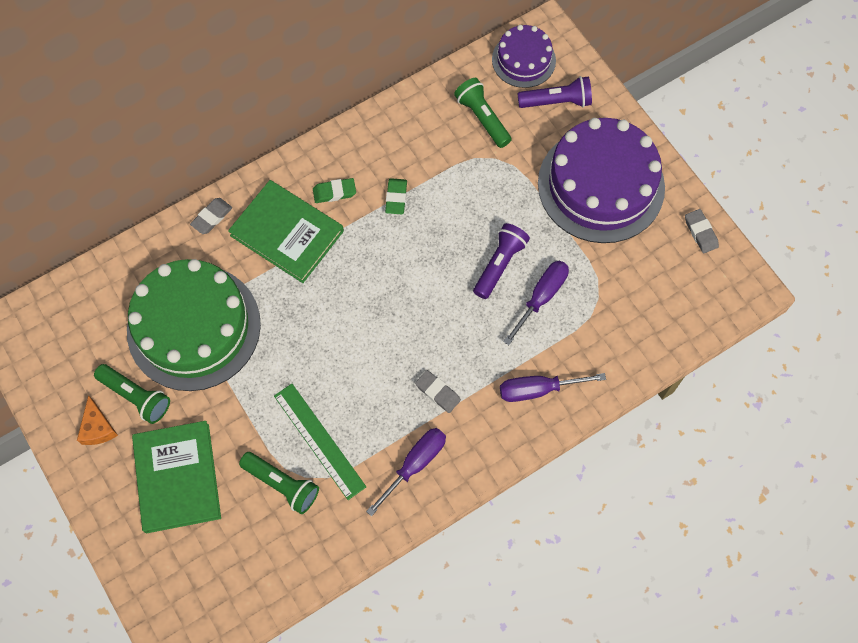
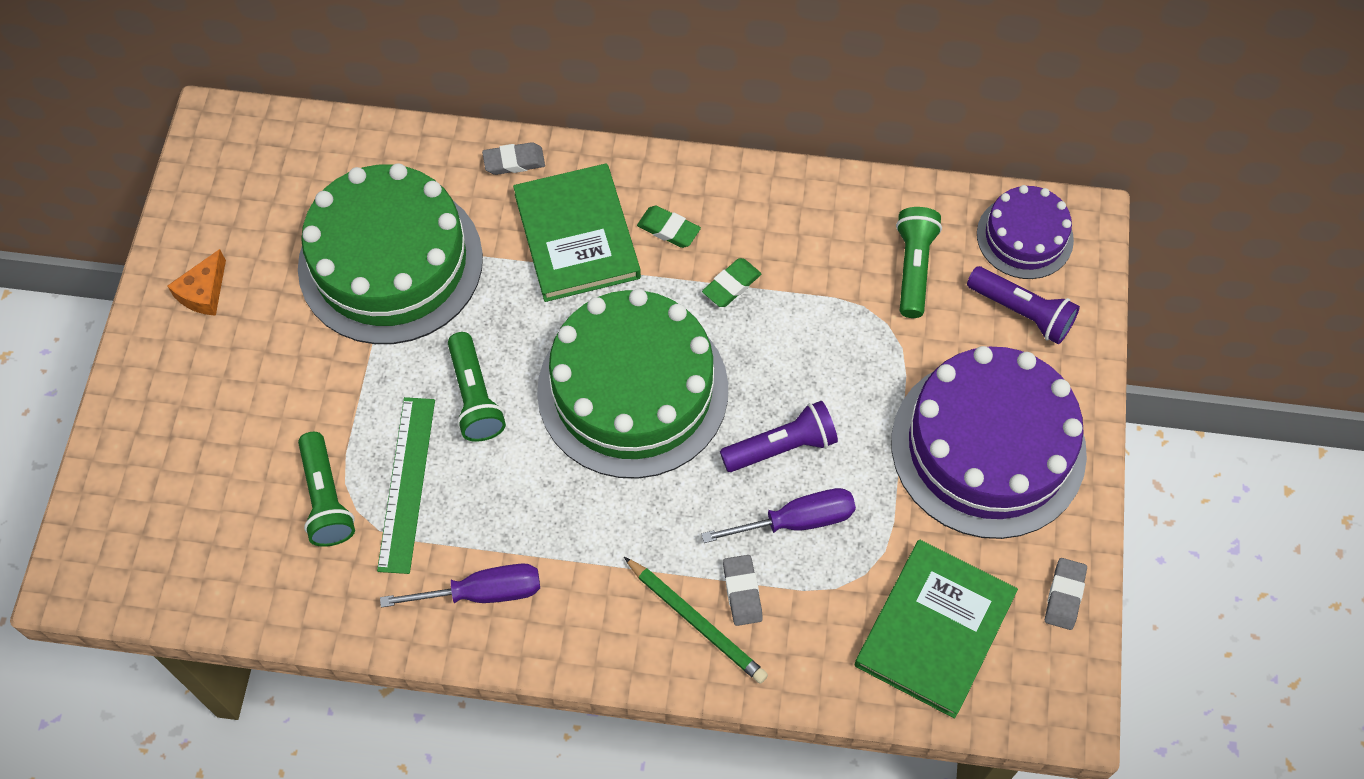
camera: 40 degrees right, 5 degrees down
green flashlight [94,364,170,424] -> green flashlight moved to [448,332,506,442]
green book [132,421,221,533] -> green book moved to [855,540,1018,718]
grey eraser [415,370,461,413] -> grey eraser moved to [723,555,763,626]
purple screwdriver [500,373,606,402] -> green pencil [624,557,768,684]
none -> green cake [537,289,728,479]

